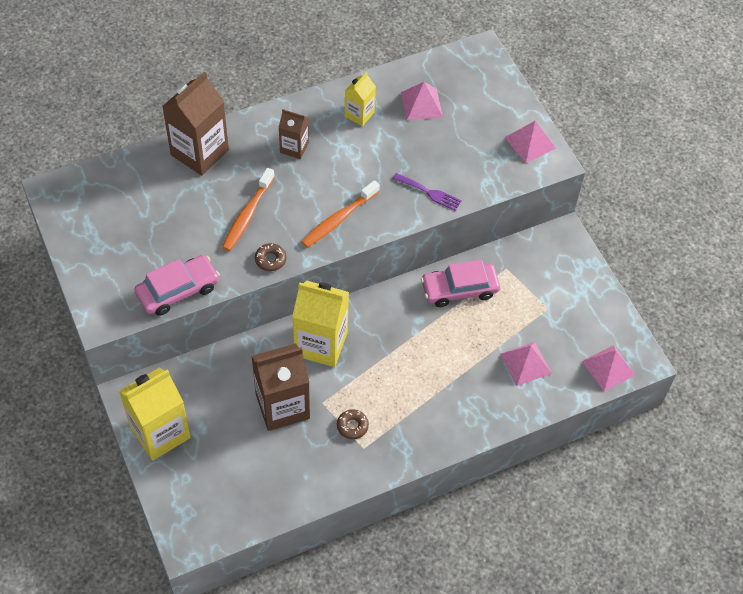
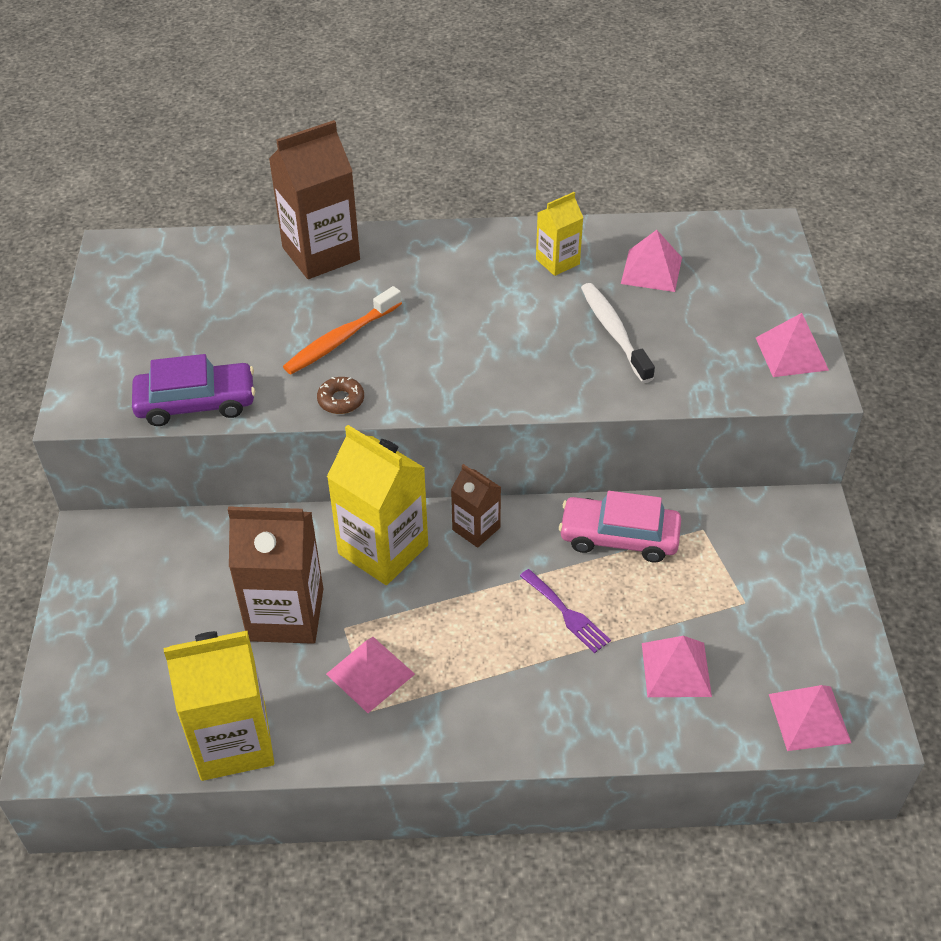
camera: 25 degrees right, 10 degrees down
yellow carton [119,367,191,461] -> yellow carton moved to [164,631,274,781]
pink car [134,255,220,316] -> purple car [132,354,255,426]
brown carton [278,109,309,159] -> brown carton moved to [451,464,501,548]
orange toothbrush [302,180,380,247] -> none
brown donut [337,409,369,439] -> pink pyramid [326,637,415,713]
purple fork [392,173,462,211] -> purple fork moved to [520,569,611,653]
none -> white toothbrush [581,283,655,383]

